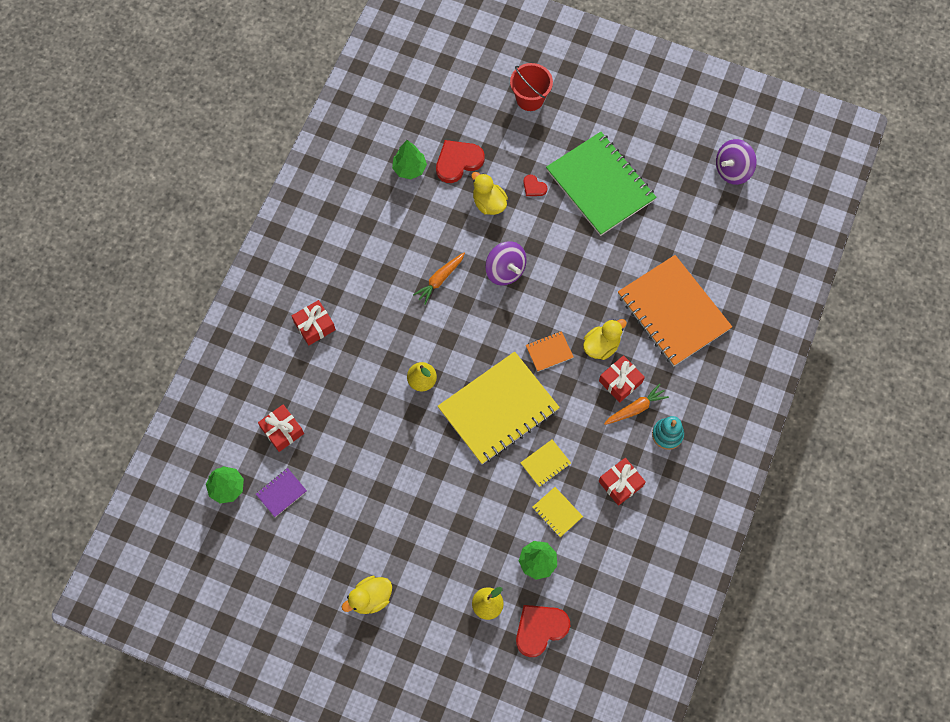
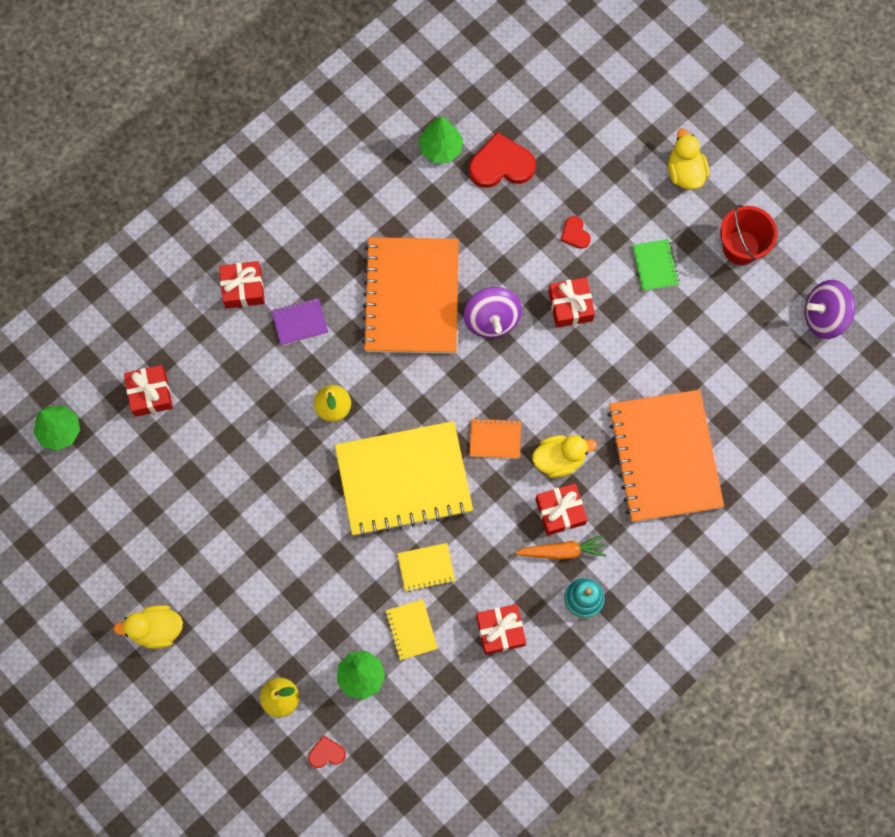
camera: 25 degrees right, 5 degrees up
purple notebook [256,468,307,517] -> purple notebook moved to [271,298,328,346]
orange carrot [413,253,465,305] -> orange notebook [362,237,459,354]
yellow duck [471,172,508,215] -> yellow duck moved to [668,128,709,190]
red bucket [510,63,553,111] -> red bucket moved to [720,205,777,265]
red heart [516,605,570,657] -> red heart [308,735,346,768], size x0.51
green notebook [546,132,657,236] -> green notebook [632,239,680,291], size x0.41
none -> red gift [548,277,595,328]

